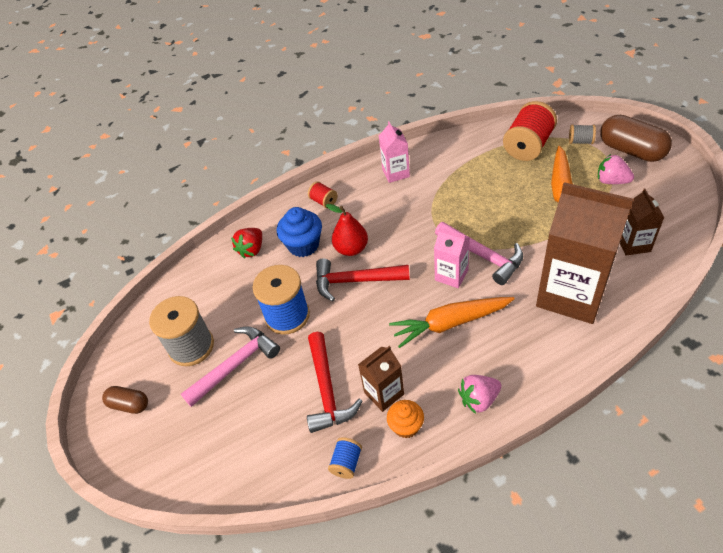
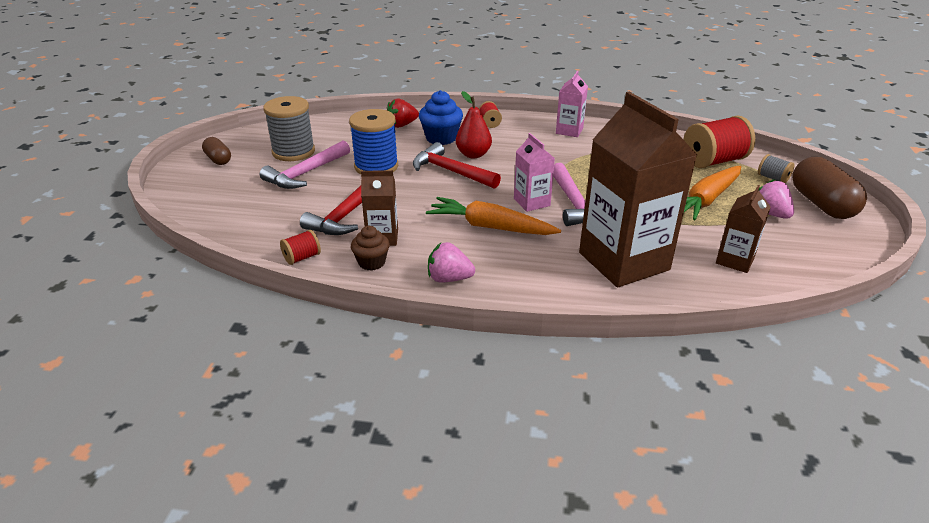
camera: 30 degrees right, 15 degrees down
pink hammer [181,327,280,407] -> pink hammer turned 135 degrees clockwise [260,141,350,189]
blue spool [328,437,362,479] -> red spool [280,230,321,265]
orange cupcake [387,400,424,438] -> brown cupcake [351,226,390,271]

